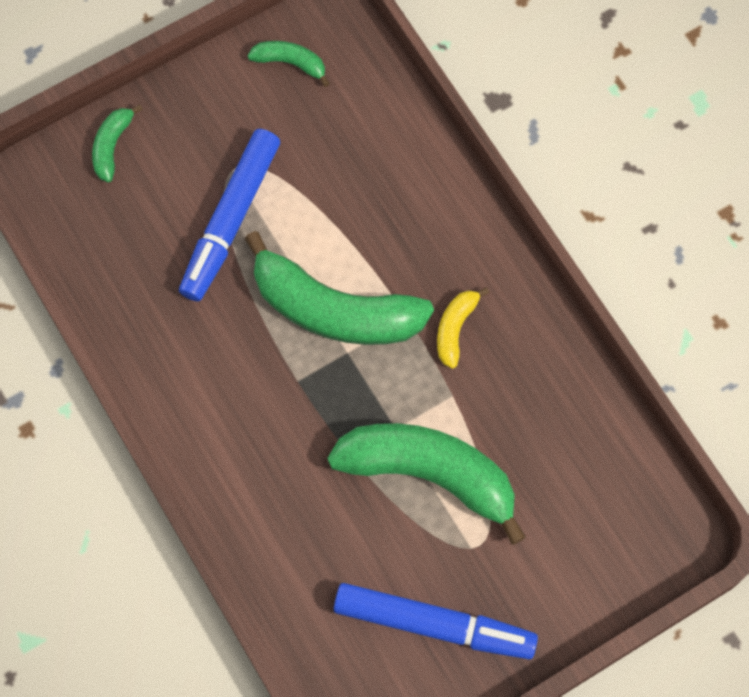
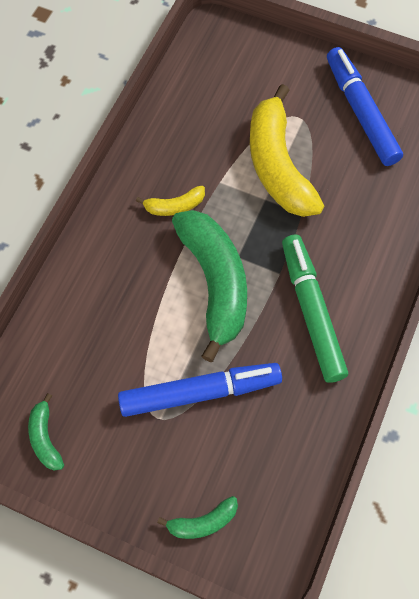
camera: 125 degrees left, 5 degrees down
green banana [327,423,526,545] -> yellow banana [250,84,324,217]
none -> green marker [282,234,348,383]

